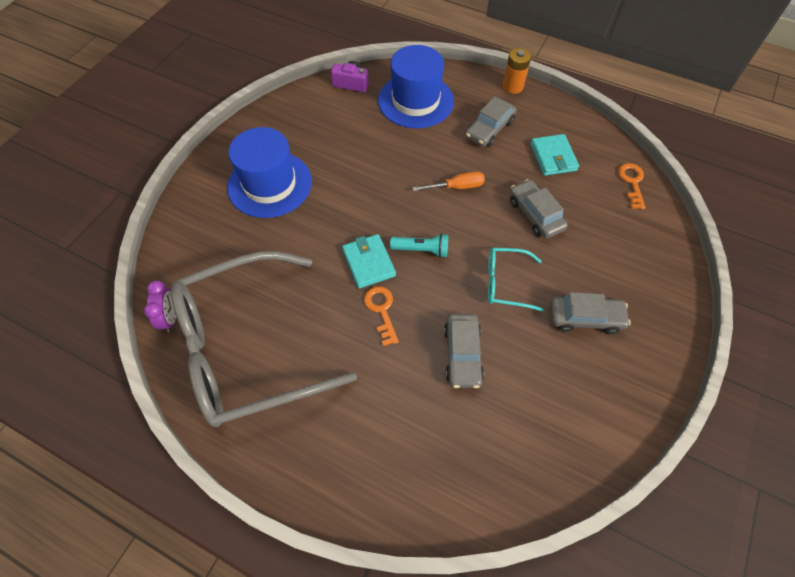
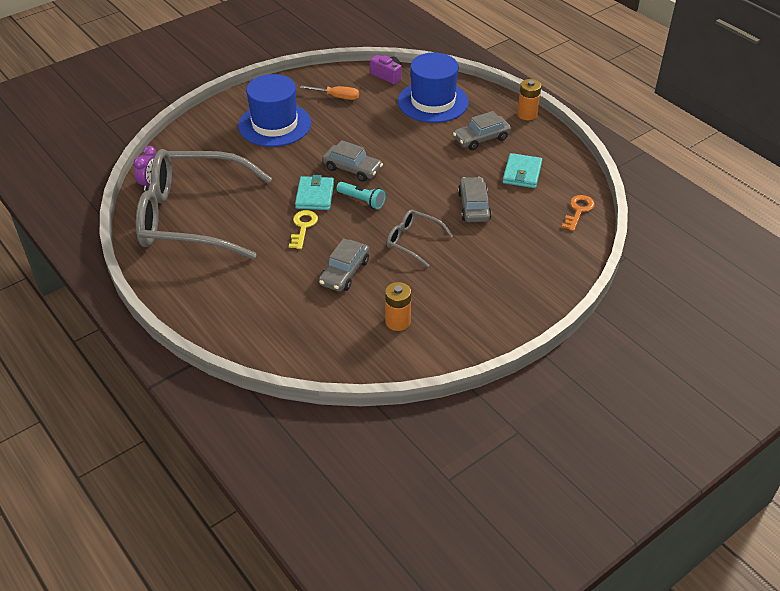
camera: 25 degrees right, 15 degrees down
orange key [364,286,399,346] -> yellow key [289,210,318,249]
orange screwdriver [412,171,485,191] -> orange screwdriver moved to [300,86,359,100]
turquoise glasses [488,248,543,311] -> grey glasses [387,209,453,267]
grey car [550,292,631,334] -> grey car moved to [323,140,383,182]
none -> orange battery [385,282,411,331]

